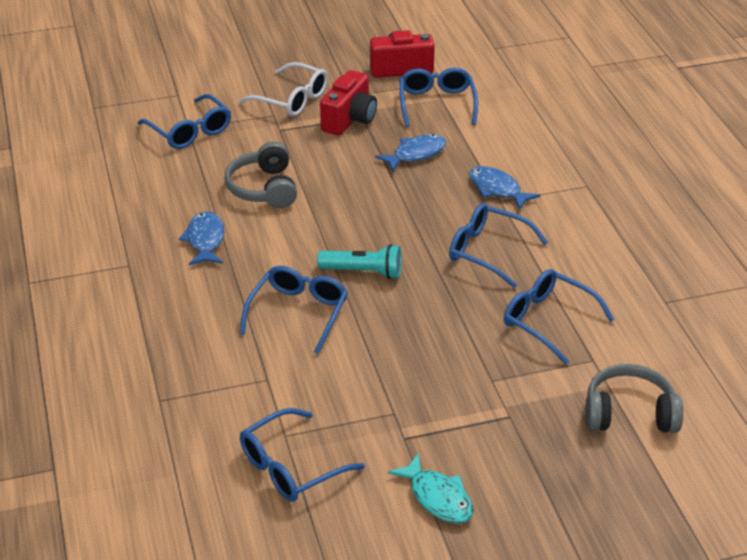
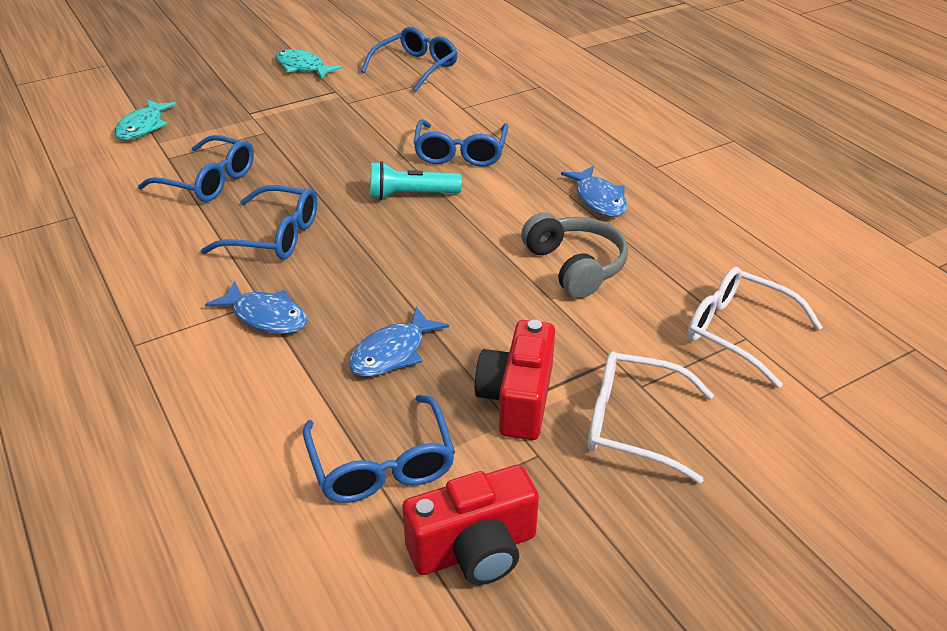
camera: 165 degrees right, 0 degrees up
blue glasses [138,94,231,149] -> white glasses [687,267,823,388]
grey headphones [585,364,683,433] -> turquoise fish [114,99,177,140]

